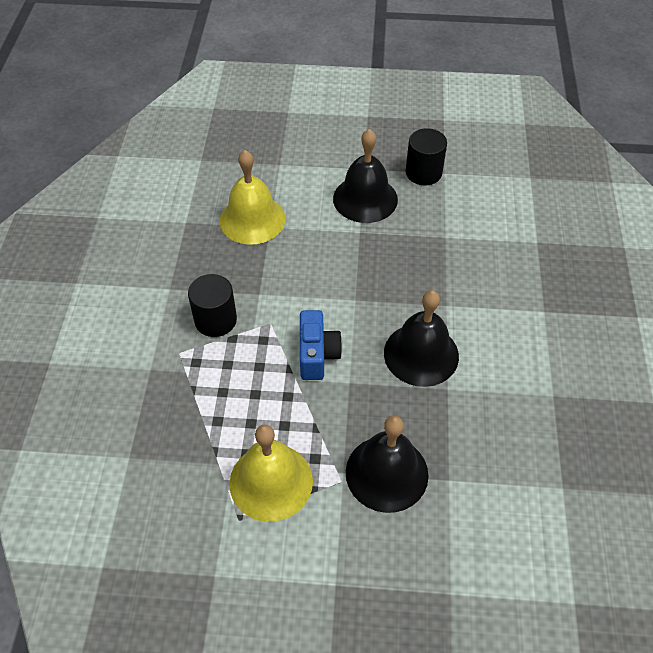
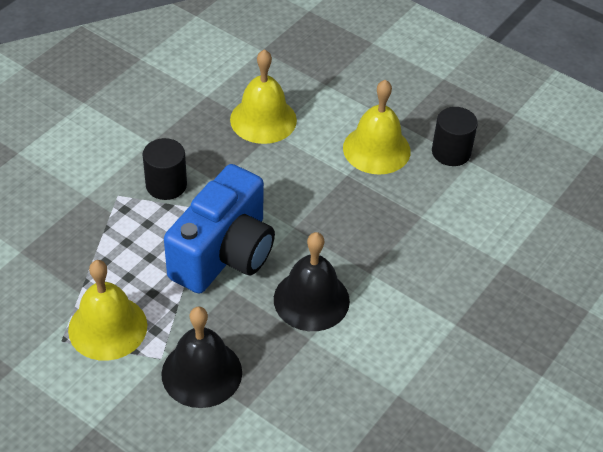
camera: 30 degrees right, 5 degrees down
blue camera [300,310,342,380] -> blue camera [164,164,275,294], size x1.92
black bell [333,129,398,223] -> yellow bell [343,79,411,175]

